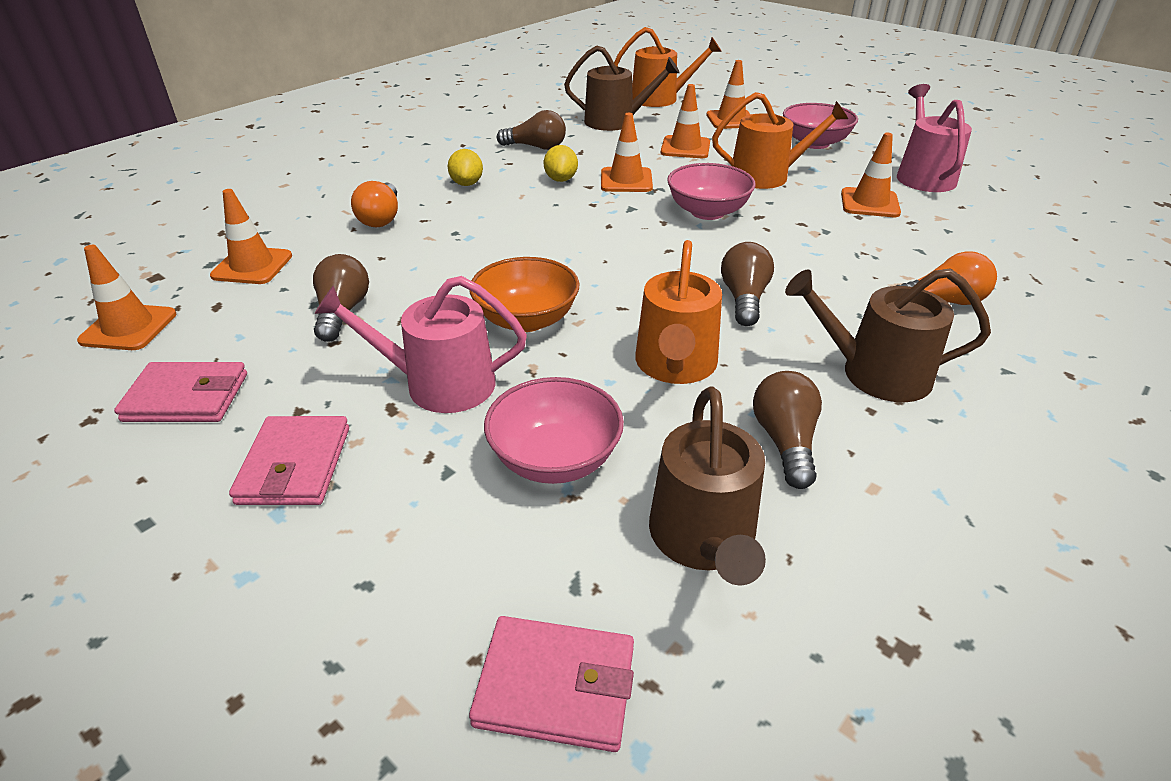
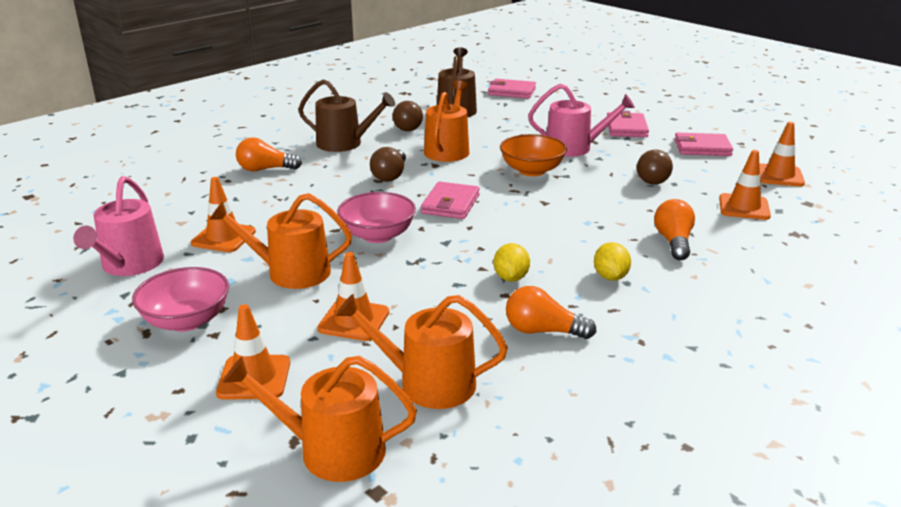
camera: 175 degrees left, 10 degrees down
pink bowl [484,377,624,484] -> none
brown light bulb [497,110,566,150] -> orange light bulb [506,286,596,339]
brown watering can [564,45,680,131] -> orange watering can [336,294,508,409]
orange traffic cone [601,113,653,192] -> none
none -> pink wallet [421,182,480,219]

